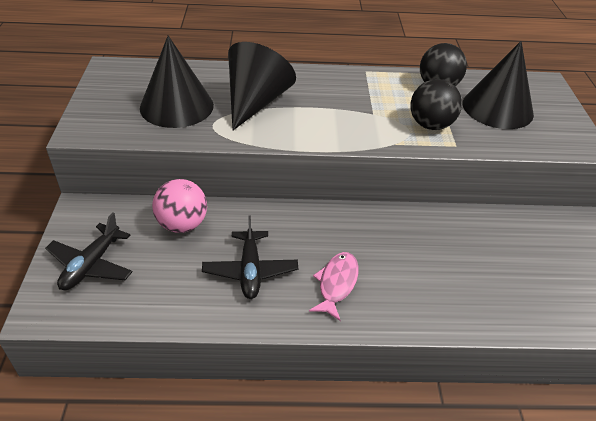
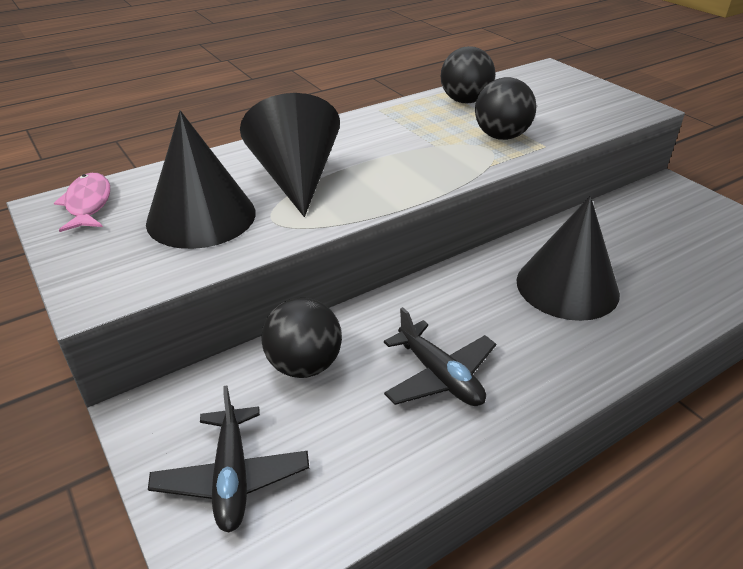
camera: 30 degrees left, 5 degrees down
pink ball [152,179,207,233] -> black ball [261,298,342,378]
pink fish [309,252,359,321] -> pink fish moved to [54,173,110,232]
black cone [462,41,534,129] -> black cone moved to [516,196,620,321]

